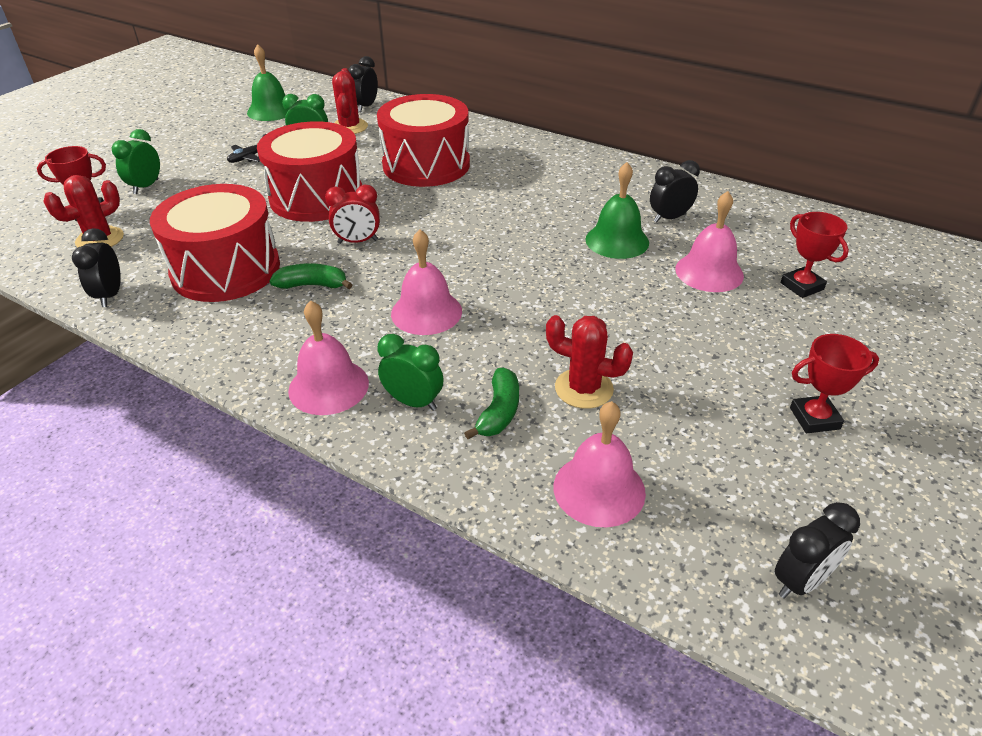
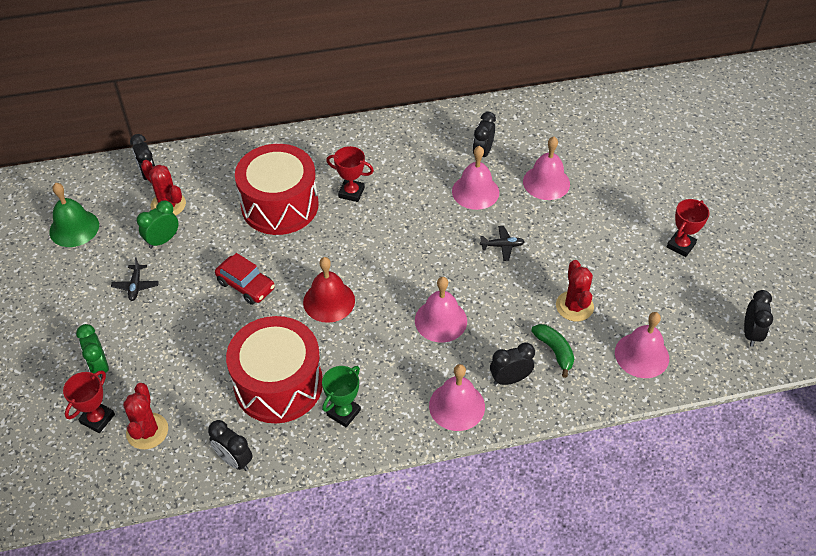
camera: 45 degrees left, 10 degrees up
red drum [257,121,362,222] -> red car [215,253,275,305]
green banana [270,263,353,289] -> none
red clock [325,184,380,244] -> red bell [303,257,355,323]
green clock [378,334,444,411] -> black clock [490,343,535,385]
red cactus [546,315,633,409] -> red cactus turned 75 degrees counterclockwise [556,260,594,321]
green bell [585,162,649,259] -> pink bell [452,146,499,210]
red trophy [781,212,849,298] -> red trophy moved to [326,146,374,202]
none -> green trophy [322,366,361,427]
none -> black plane [480,226,525,261]

